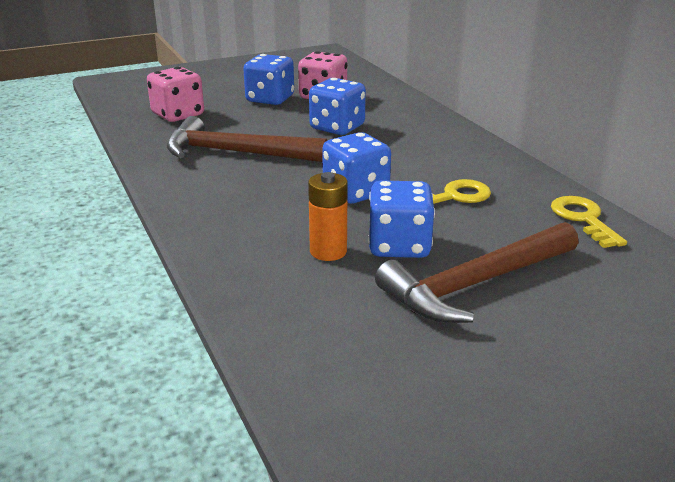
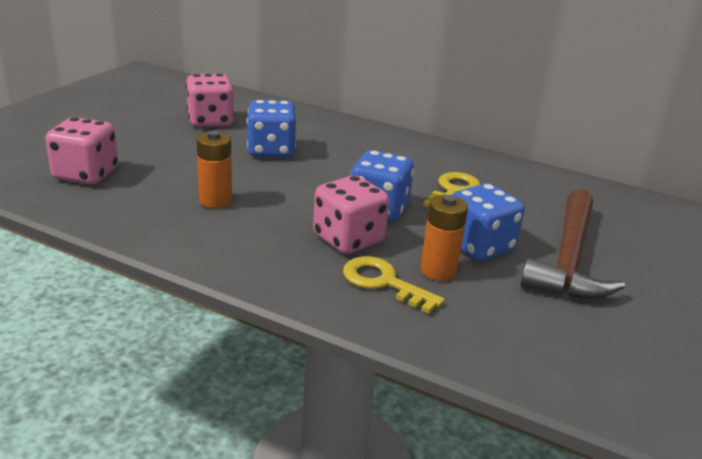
camera: 40 degrees left, 0 degrees up
brown hammer [167,116,328,162] -> orange battery [197,130,232,208]
blue dice [243,54,294,105] -> none
yellow key [551,196,627,248] -> yellow key moved to [343,256,445,314]
none -> pink dice [313,175,389,254]

